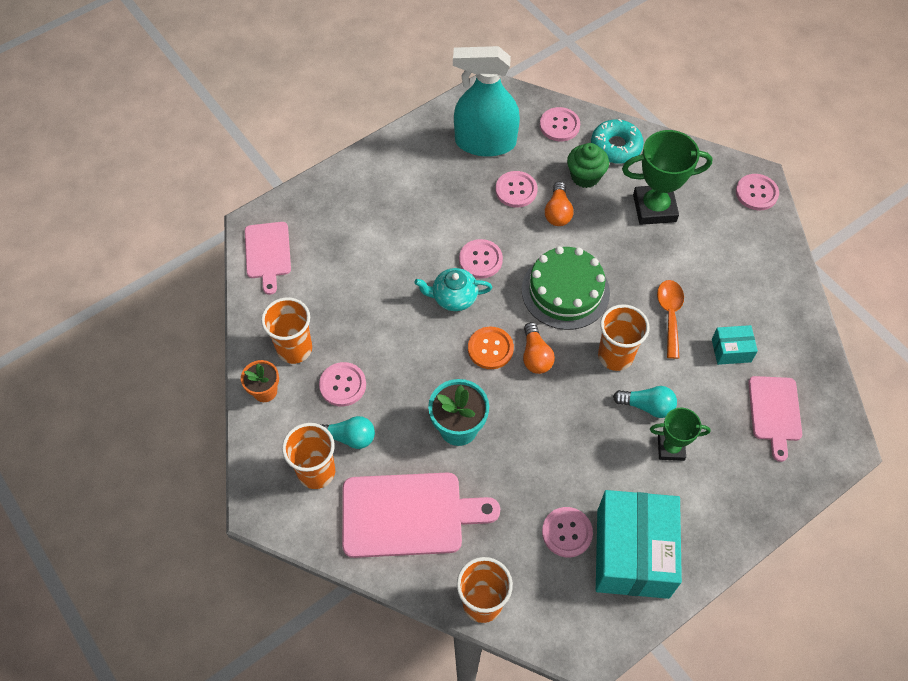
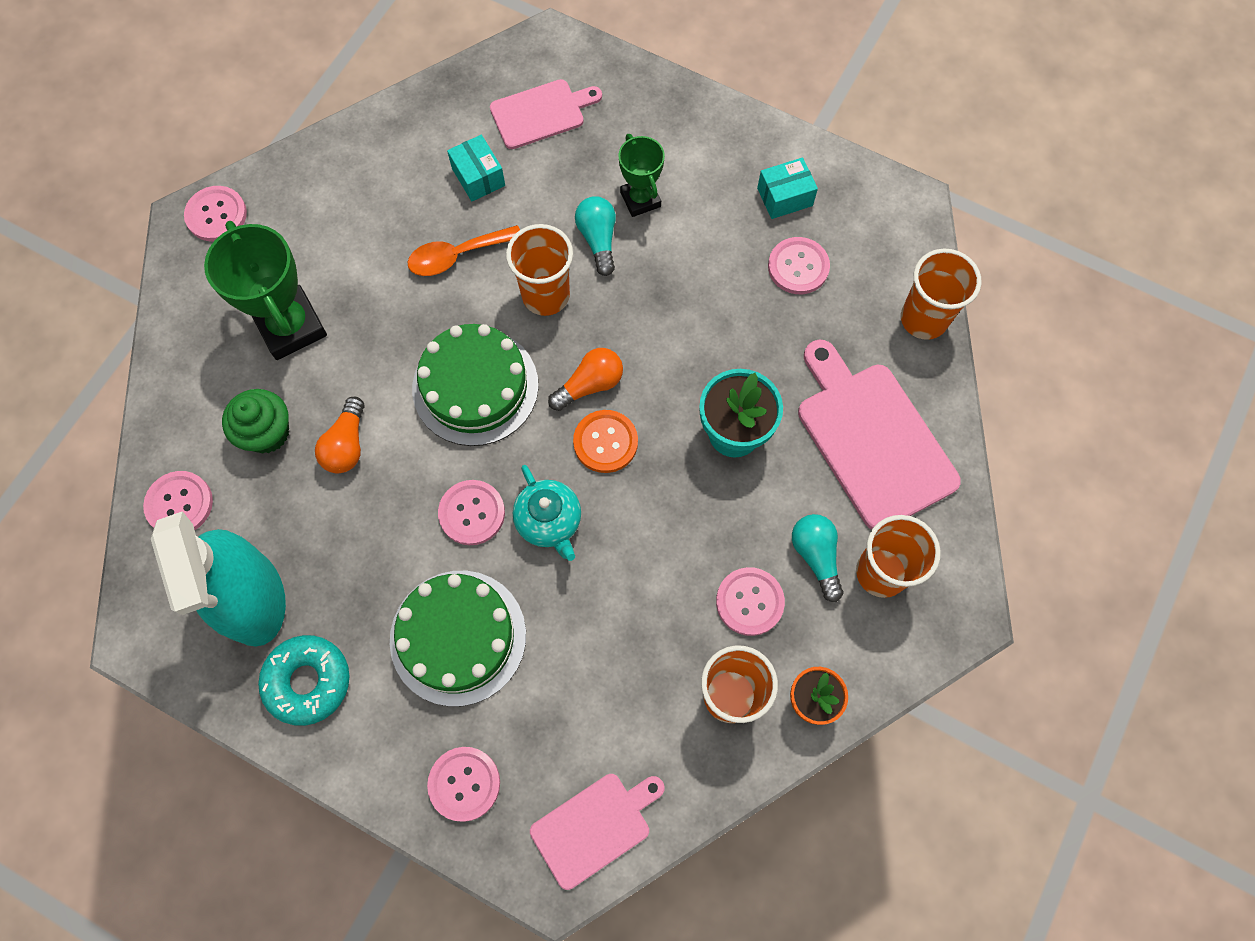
camera: 115 degrees left, 10 degrees up
pink button [495,171,538,208] -> pink button moved to [427,747,500,822]
orange light bulb [545,182,574,226] -> orange light bulb turned 120 degrees clockwise [315,397,364,474]
turquoise donut [591,119,644,164] -> turquoise donut moved to [258,635,350,726]
turquoise box [596,490,682,599] -> turquoise box [757,157,818,219], size x0.45
none -> green cake [390,571,526,707]

